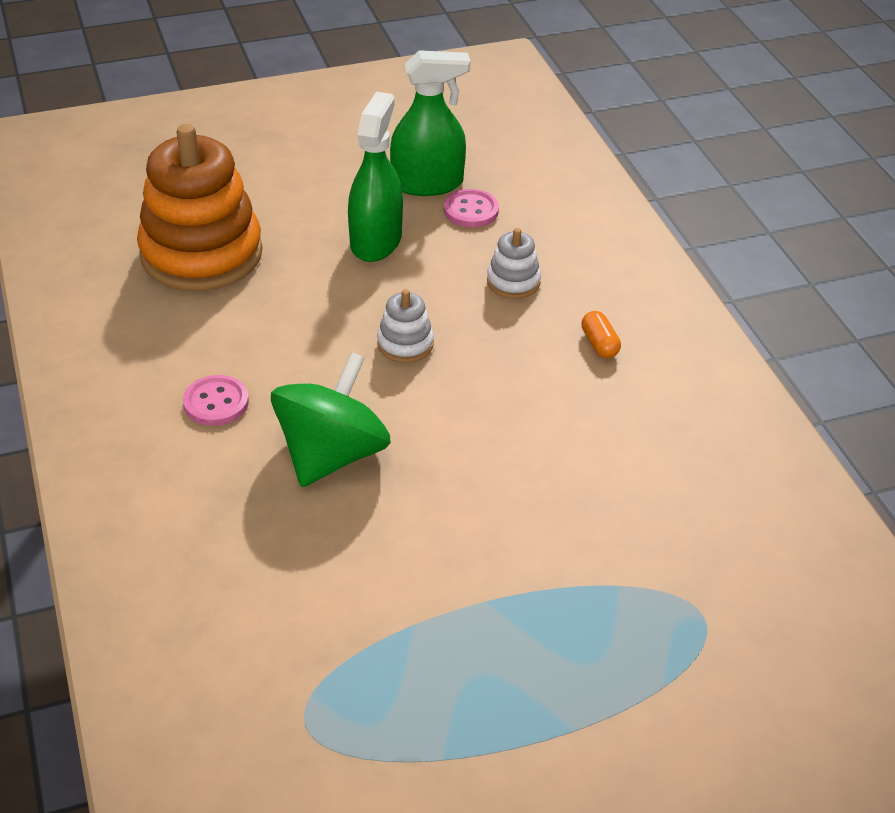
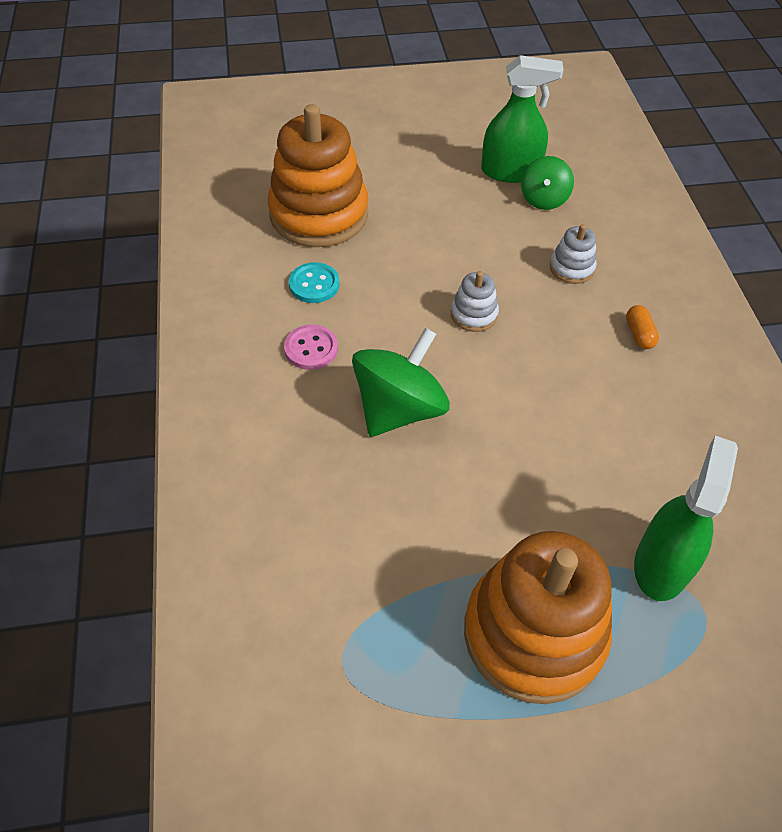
camera: 10 degrees right, 10 degrees up
green spray bottle [348,92,403,262] -> green spray bottle moved to [634,436,738,601]
pink button [444,189,499,227] -> green spinning top [521,156,574,210]
none -> turquoise button [289,262,340,303]
none -> orange stacking toy [464,531,612,704]

